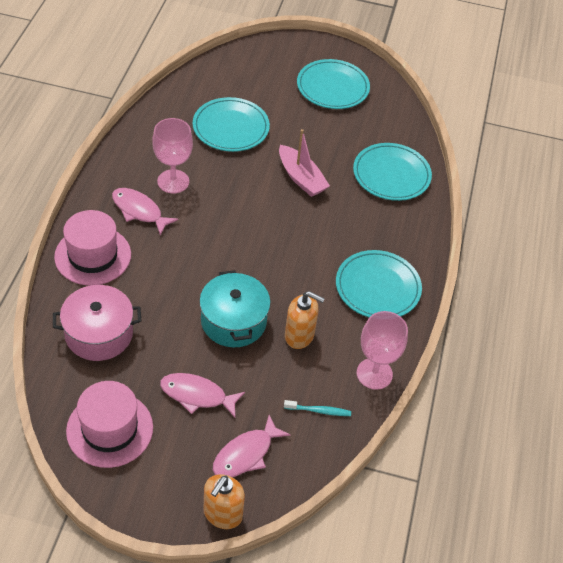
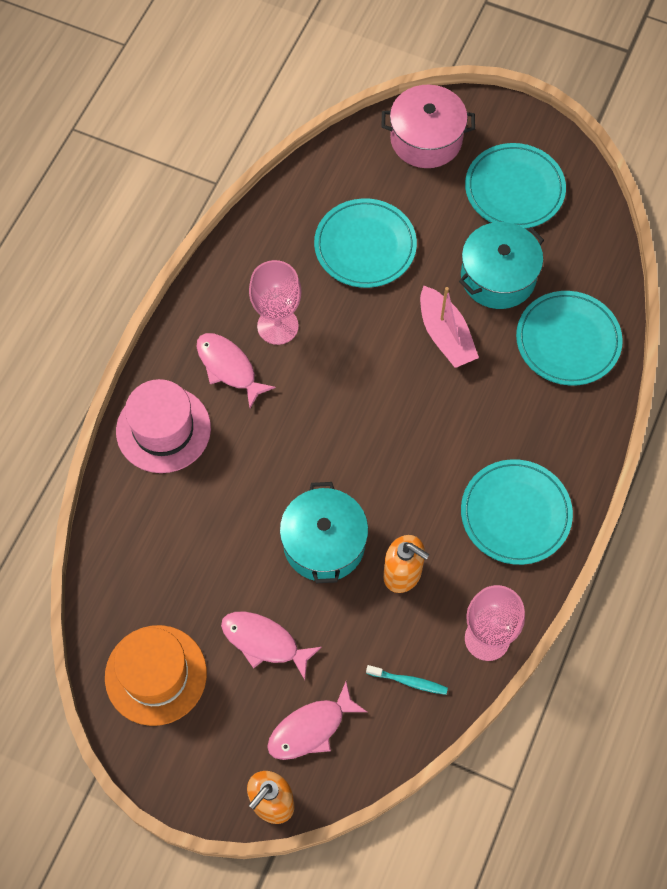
camera: 15 degrees right, 15 degrees up
pink pot [53,285,141,361] -> pink pot moved to [382,85,475,168]
pink hat [66,381,153,468] -> orange hat [105,625,207,726]
none -> turquoise pot [459,222,544,309]

